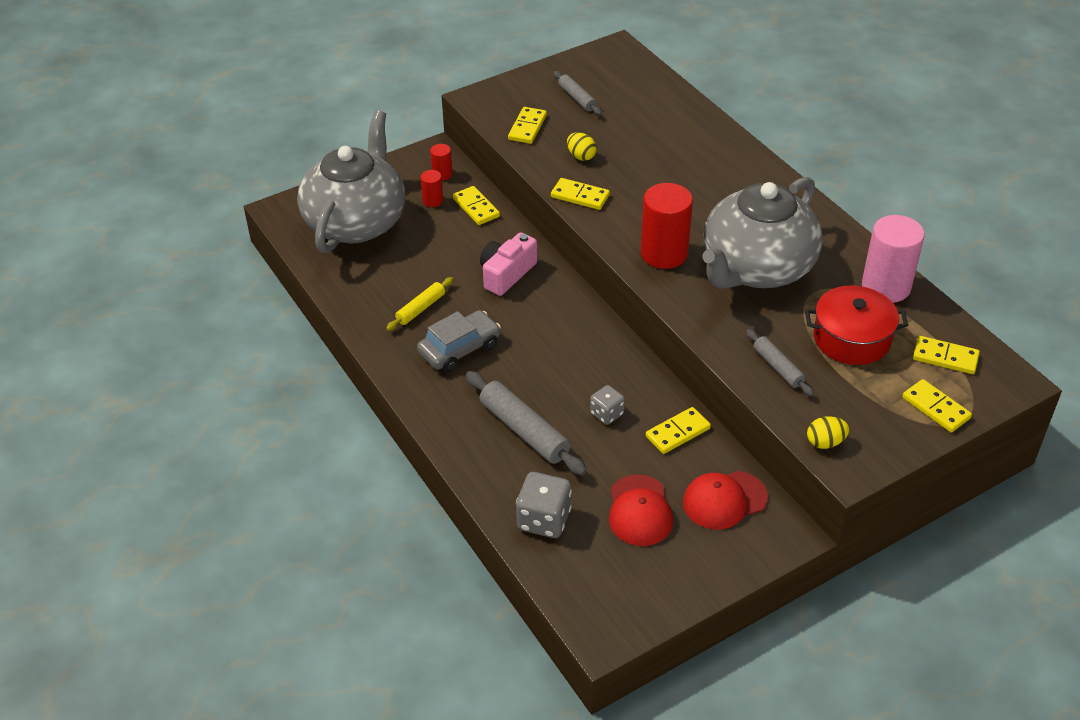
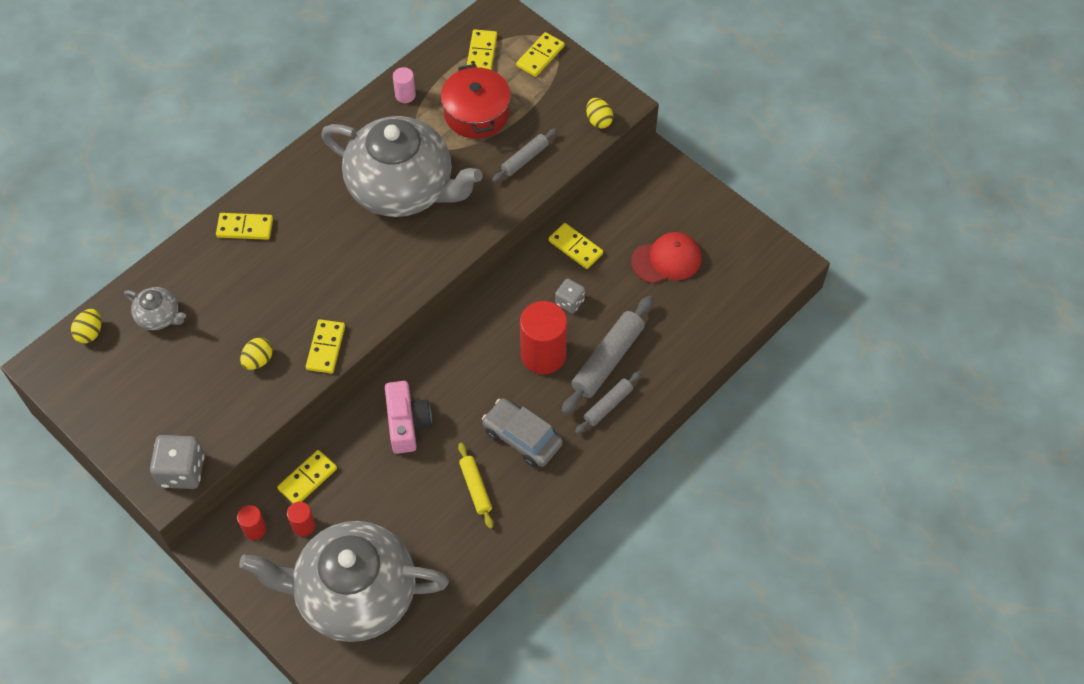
camera: 105 degrees left, 15 degrees up
yellow rolling pin [386,277,454,331] -> yellow rolling pin turned 45 degrees clockwise [458,443,493,528]
pink camera [480,232,537,296] -> pink camera turned 120 degrees counterclockwise [385,381,432,454]
yellow domino [508,107,547,144] -> yellow domino moved to [216,213,273,240]
grey dice [516,472,572,538] -> grey dice moved to [150,435,205,489]
grey rolling pin [554,71,602,115] -> grey rolling pin moved to [575,371,642,434]
red cylinder [641,183,693,269] -> red cylinder moved to [520,301,567,374]
red cap [683,471,768,529] -> none
pink cylinder [862,215,925,303] -> pink cylinder [393,67,416,103], size x0.48
none -> yellow egg [71,309,101,343]
none -> grey teapot [124,287,186,330]

